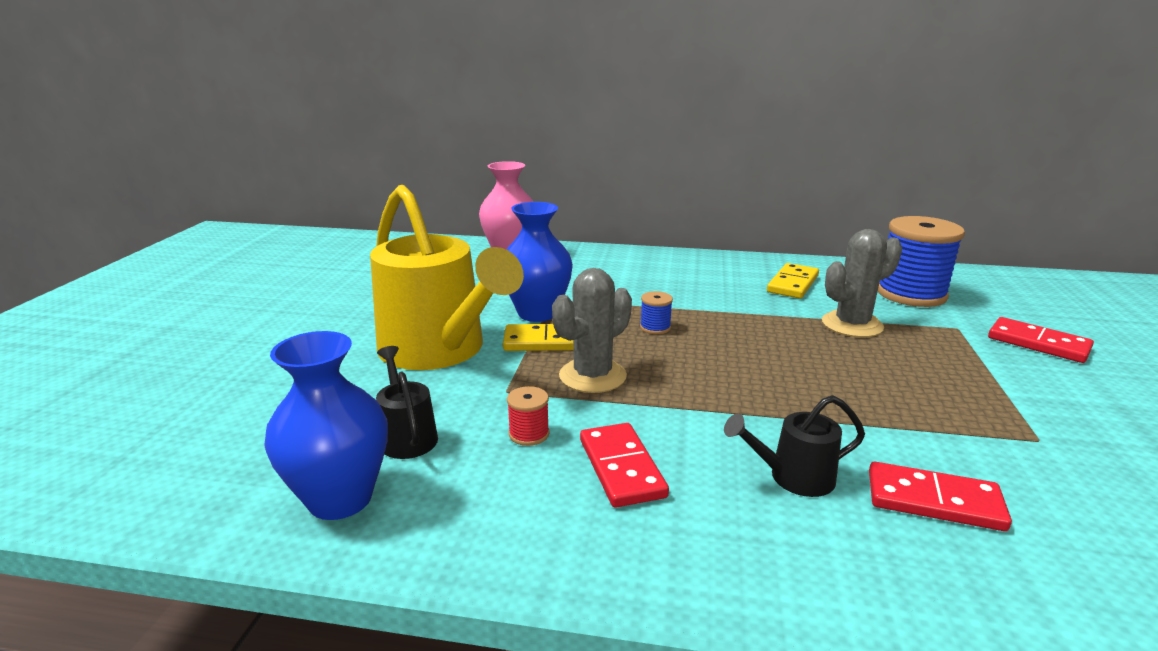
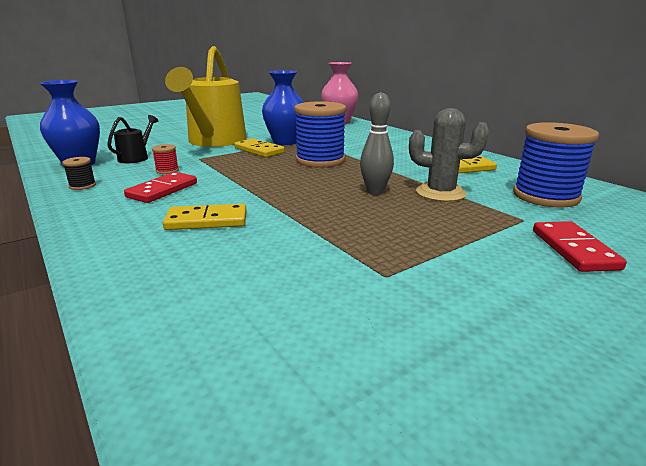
camera: 45 degrees right, 0 degrees up
grey cactus [552,268,632,393] -> none
blue spool [640,291,673,334] -> blue spool [294,101,346,168], size x2.37
black watering can [724,395,865,497] -> yellow domino [163,204,246,230]
red domino [869,462,1012,531] -> none
none -> black spool [62,157,96,190]
none -> grey bowling pin [360,92,394,195]

